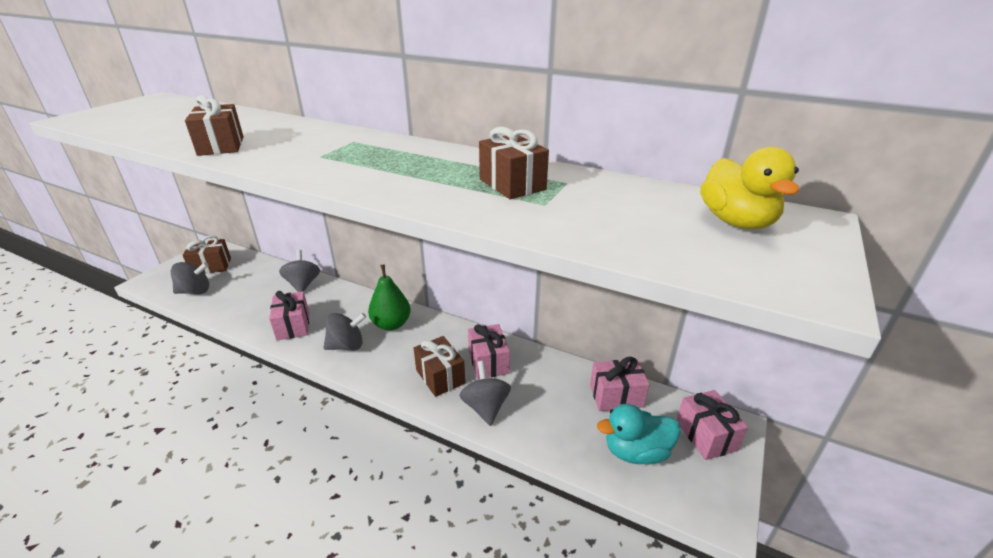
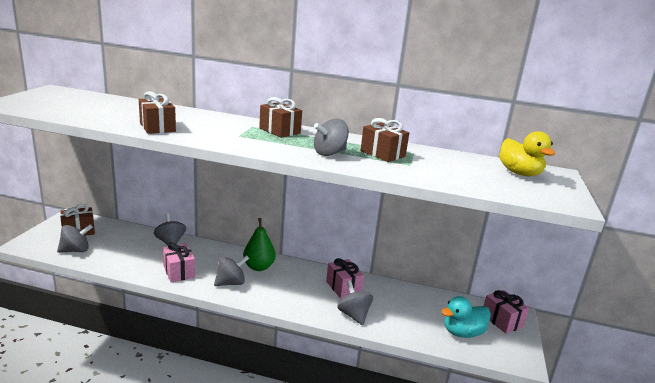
camera: 15 degrees left, 10 degrees down
brown gift [414,336,465,397] -> brown gift moved to [259,97,302,138]
pink gift [590,357,650,411] -> none
none -> grey spinning top [314,119,349,156]

